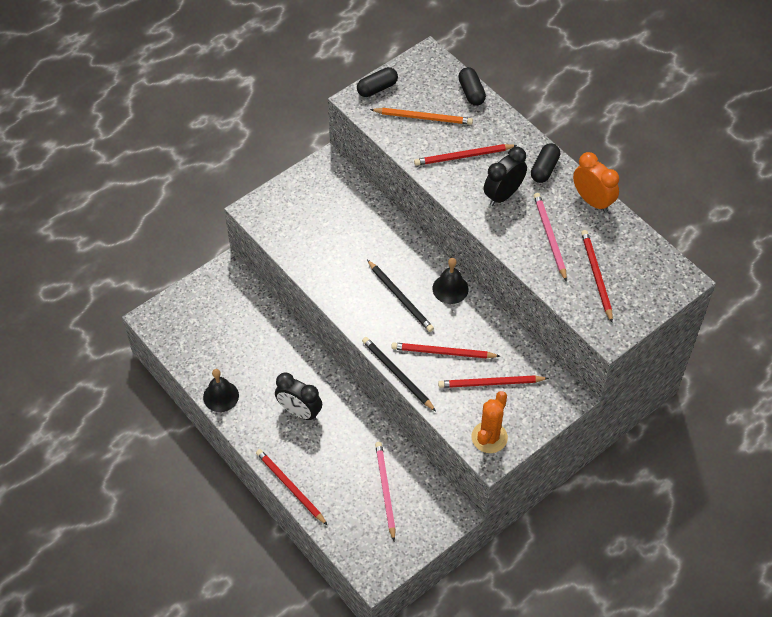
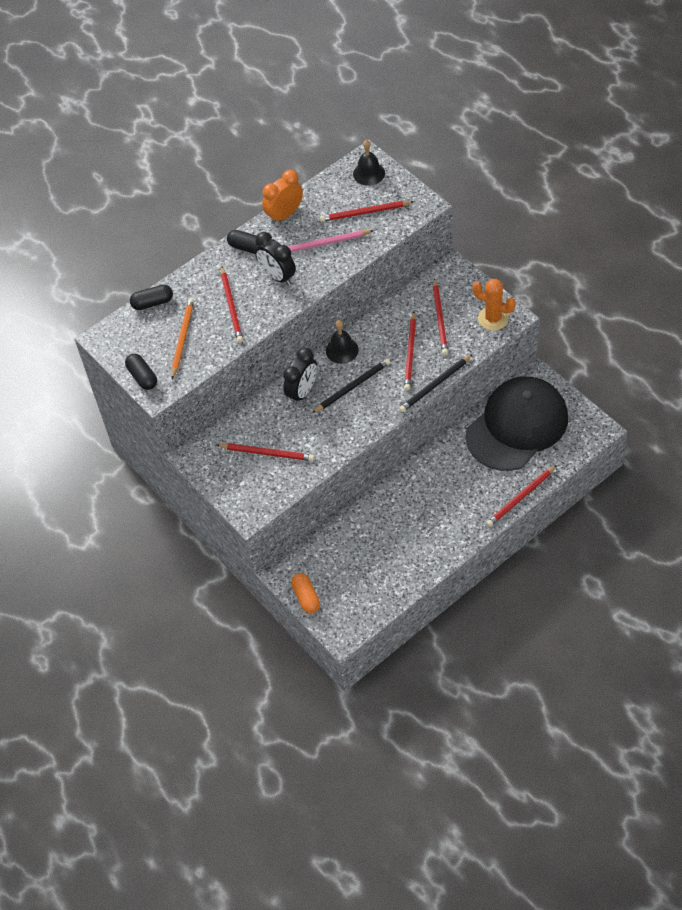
camera: 85 degrees left, 0 degrees up
black bell [203,369,239,412] -> black bell moved to [353,140,385,186]
black clock [275,372,322,421] -> black clock moved to [283,347,317,405]
pink pencil [375,442,396,541] -> black cap [466,376,568,471]
none -> red pencil [217,443,314,461]
none -> orange capsule [291,573,320,613]

